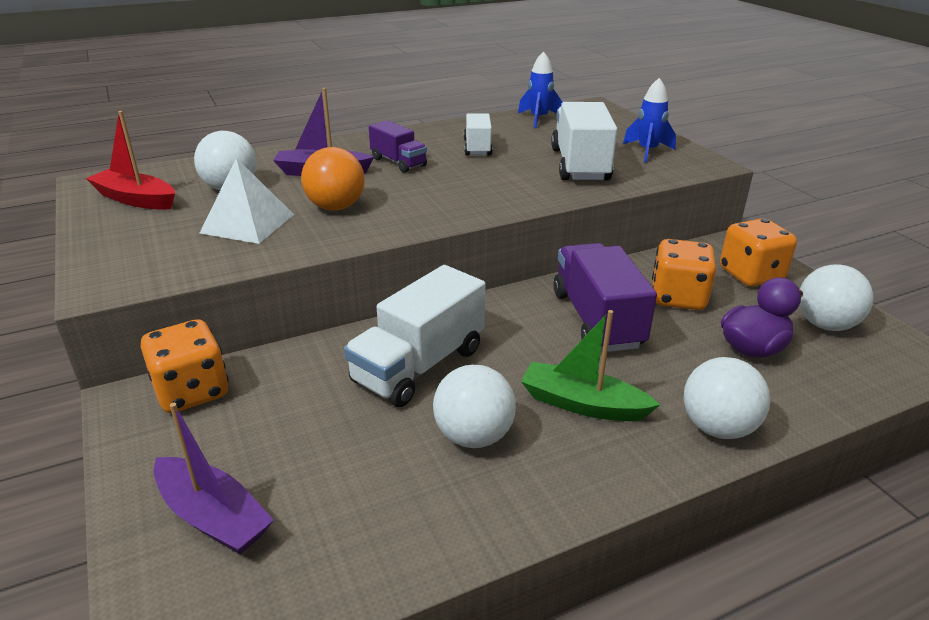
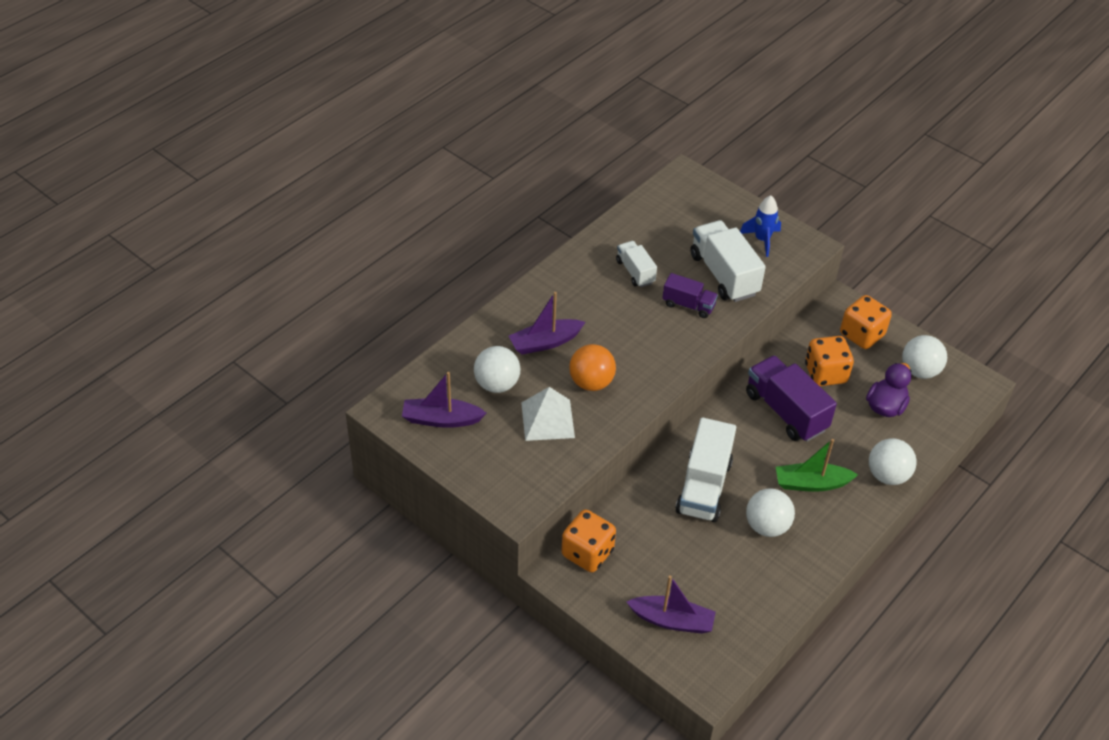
camera: 25 degrees left, 15 degrees up
red boat [86,111,175,210] -> purple boat [402,372,487,428]
purple truck [369,120,427,173] -> purple truck moved to [662,273,718,318]
blue rocket [518,51,562,128] -> none

